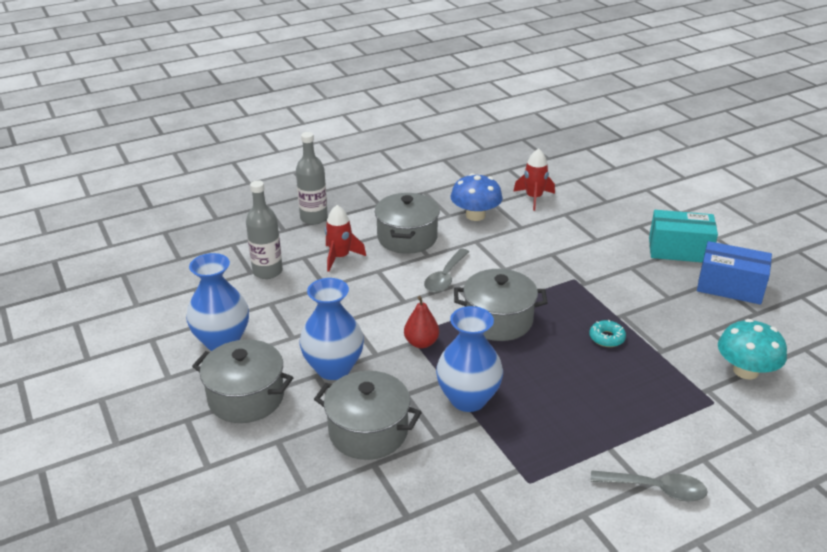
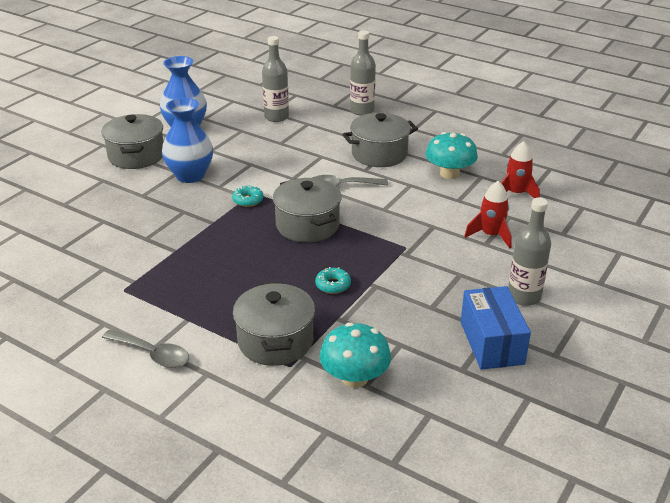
camera: 60 degrees right, 0 degrees up
grey pot [314,371,422,460] -> grey pot moved to [233,282,315,366]
red rocket [325,205,366,272] -> red rocket moved to [464,181,512,248]
red pear [404,296,439,348] -> turquoise donut [232,185,264,207]
blue vase [436,306,503,412] -> none
blue mushroom [450,173,503,221] -> turquoise mushroom [425,132,478,179]
grey spoon [591,470,708,502] -> grey spoon turned 45 degrees counterclockwise [102,329,189,368]
turquoise box [649,210,718,263] -> grey bottle [508,197,551,306]

